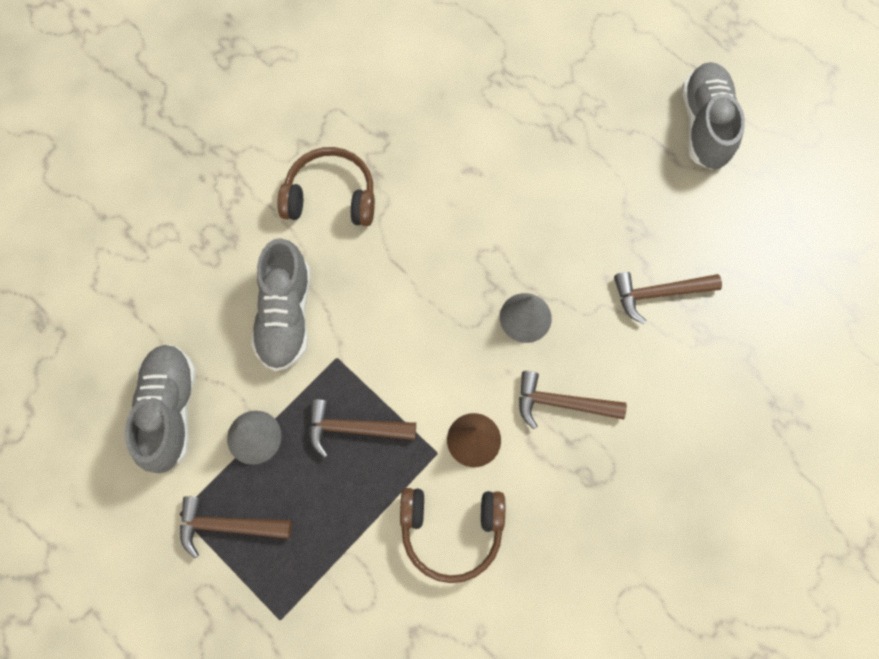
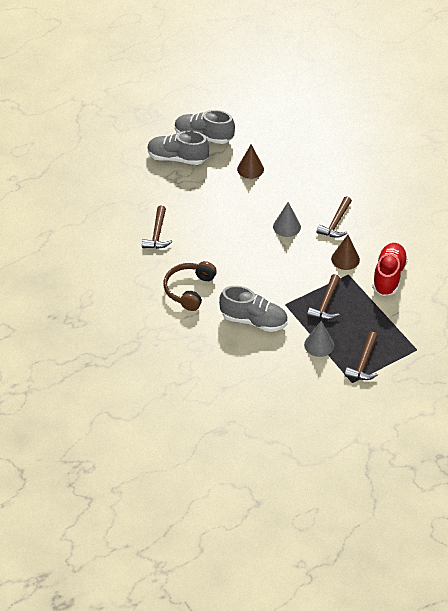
camera: 75 degrees left, 25 degrees down
grey shoe [125,344,196,473] -> grey shoe moved to [147,131,209,165]
brown headphones [400,488,505,583] -> red shoe [372,243,408,296]
brown hammer [614,272,722,324] -> brown hammer moved to [142,205,172,249]
none -> brown cone [237,144,264,179]

